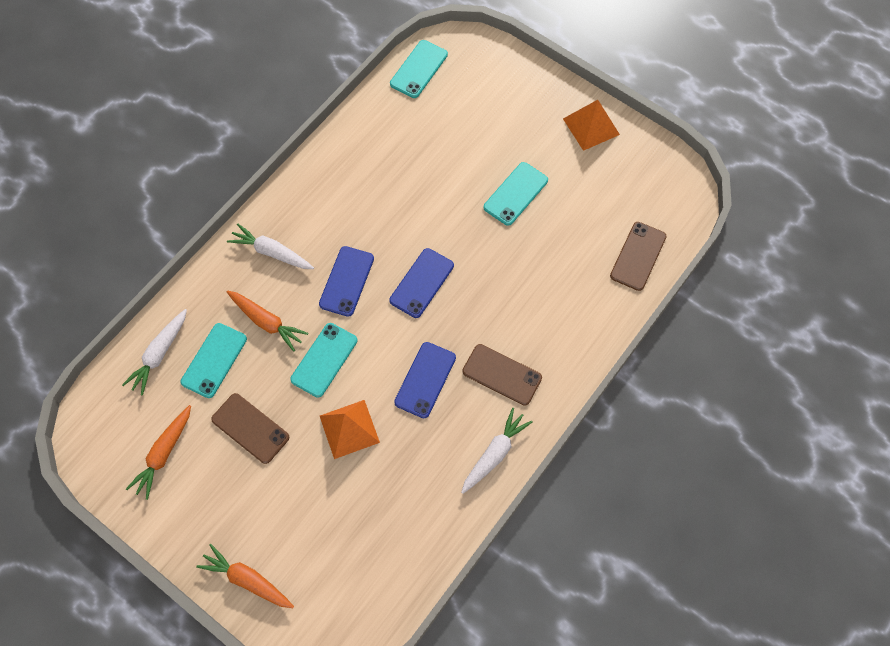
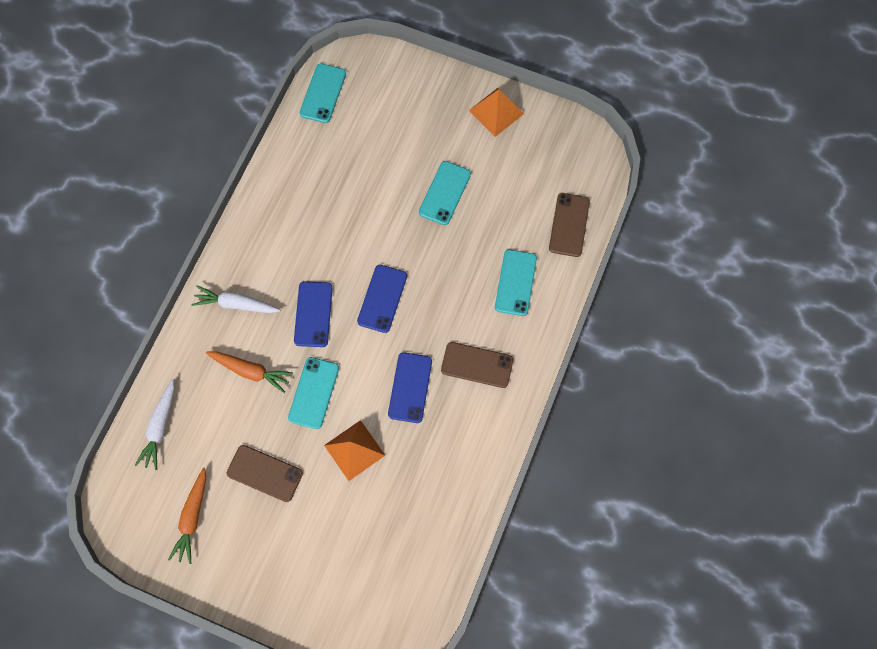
camera: 15 degrees left, 5 degrees up
turquoise phone [181,323,247,398] -> turquoise phone moved to [495,250,537,316]
orange carrot [196,544,294,608] -> none
white carrot [461,408,533,494] -> none

